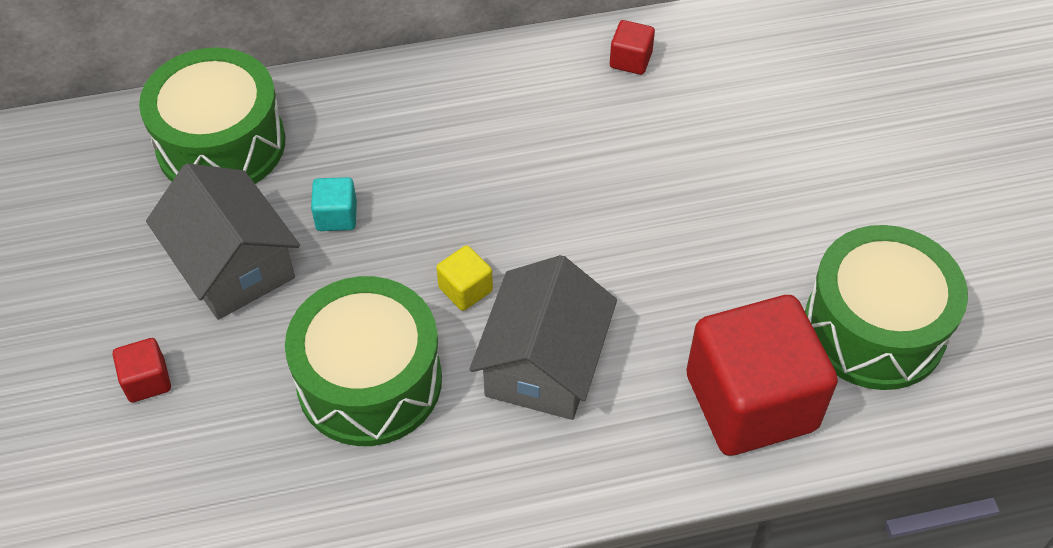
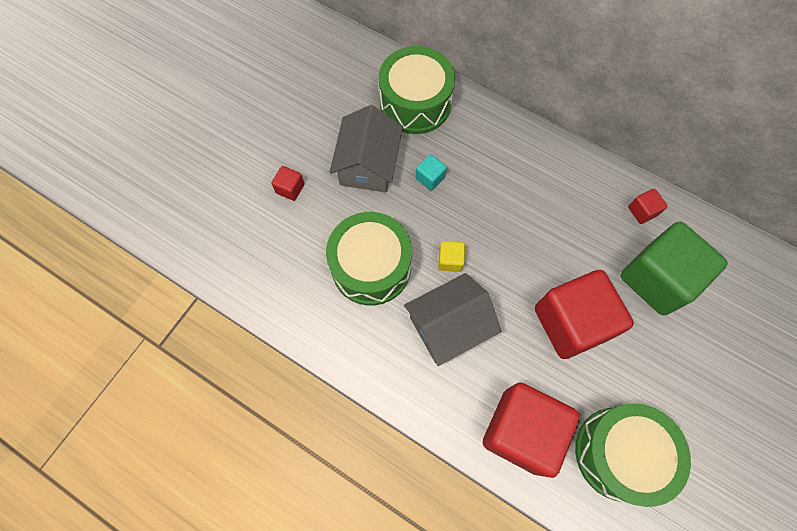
camera: 45 degrees right, 15 degrees up
none -> red cube [535,270,634,359]
none -> green cube [620,222,728,315]

